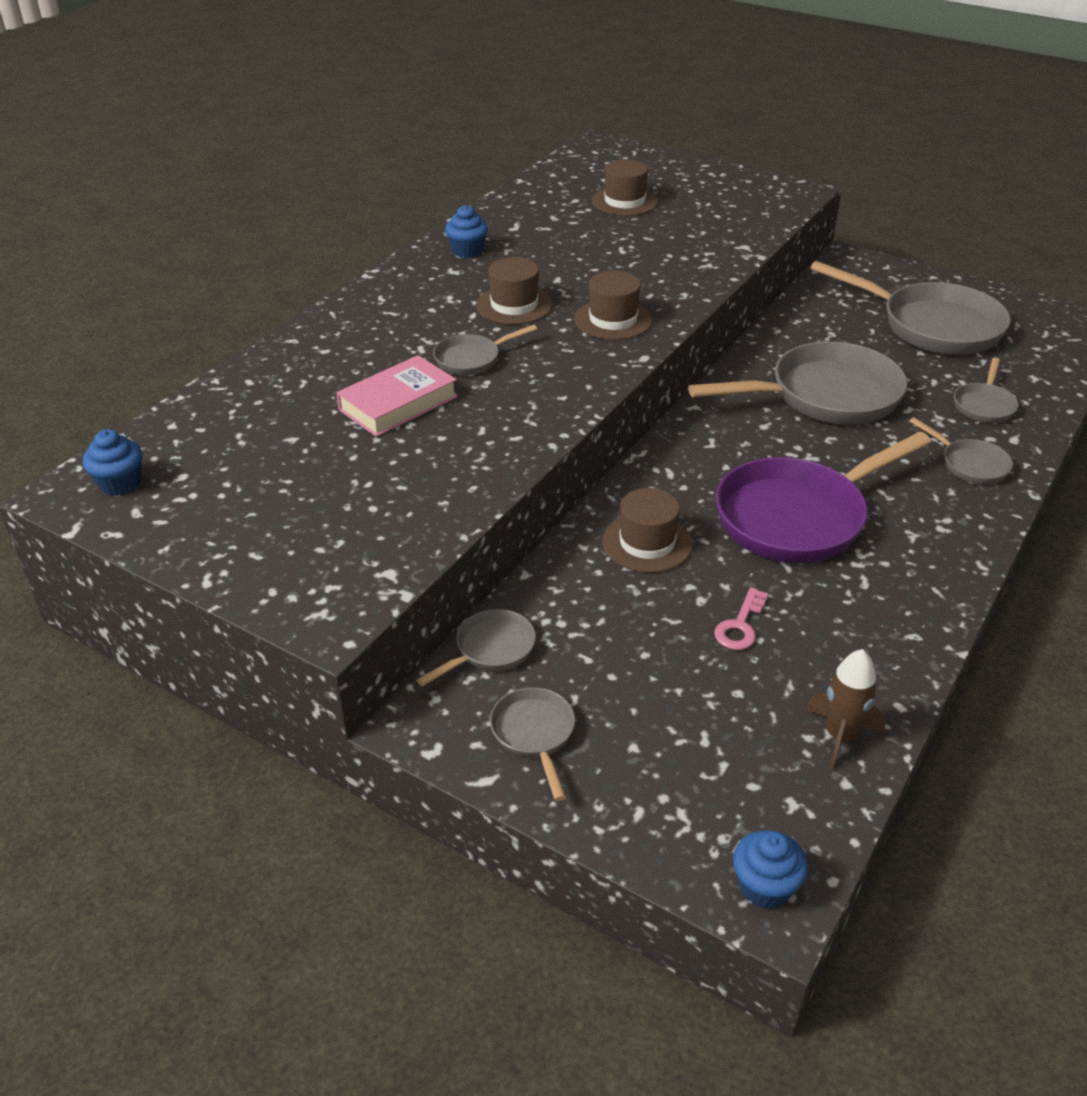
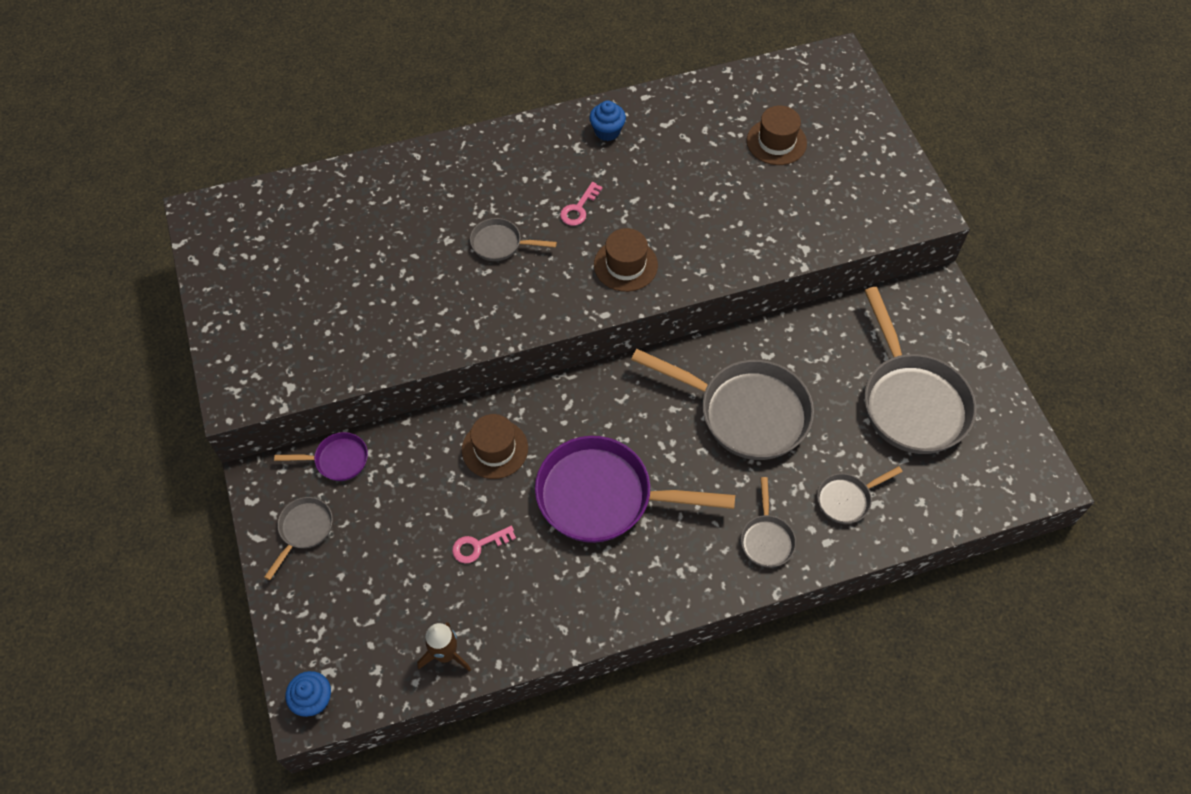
camera: 40 degrees right, 20 degrees up
blue cupcake [83,429,142,496] -> none
pink book [336,355,458,437] -> none
grey pan [417,609,536,687] -> purple pan [274,432,368,481]
brown hat [476,257,553,325] -> pink key [560,182,603,226]

